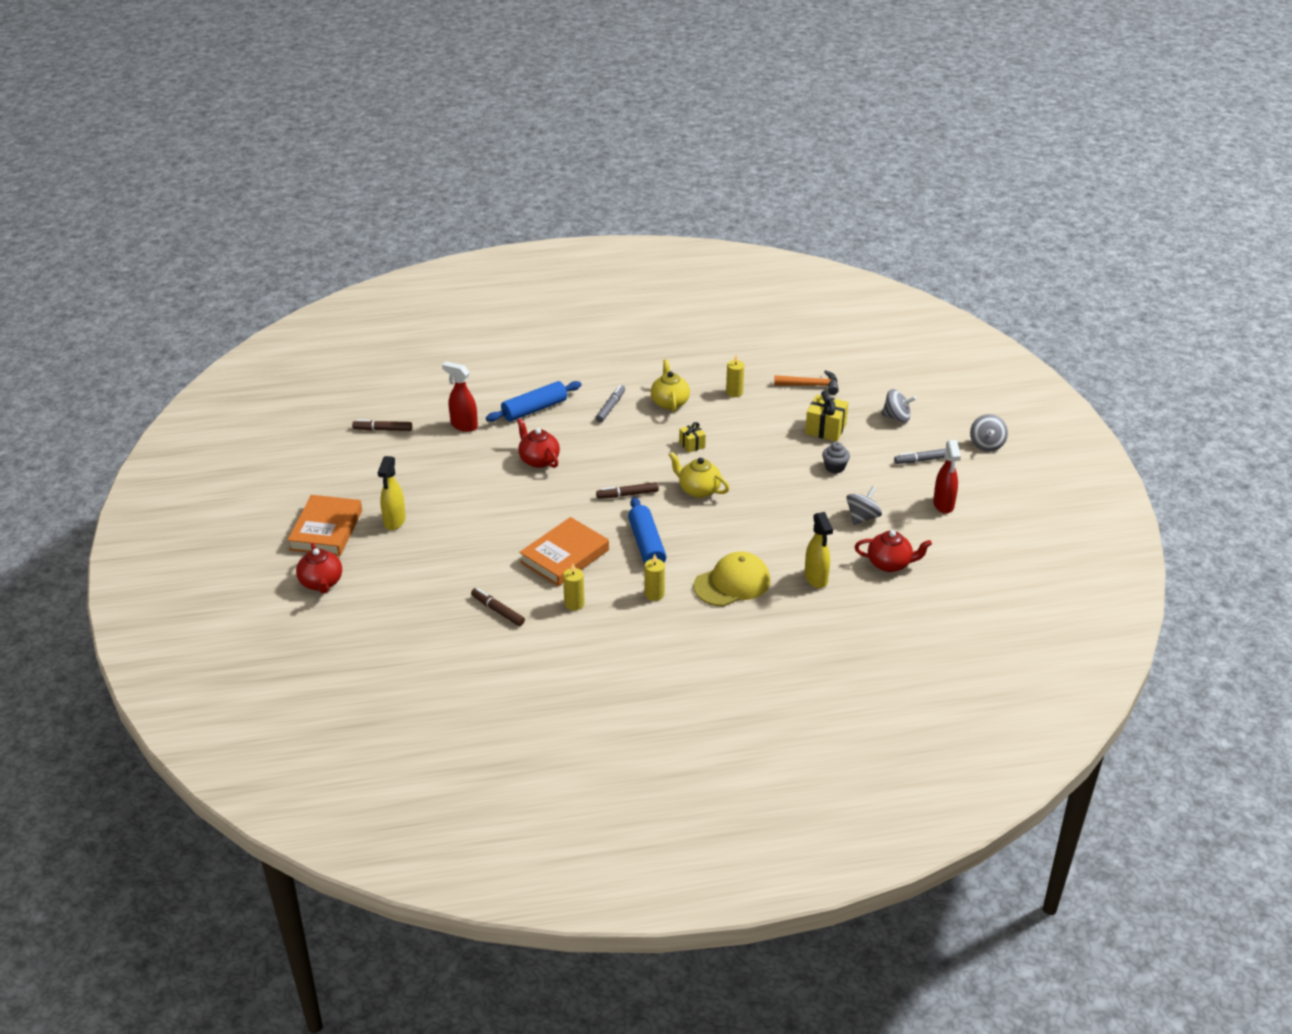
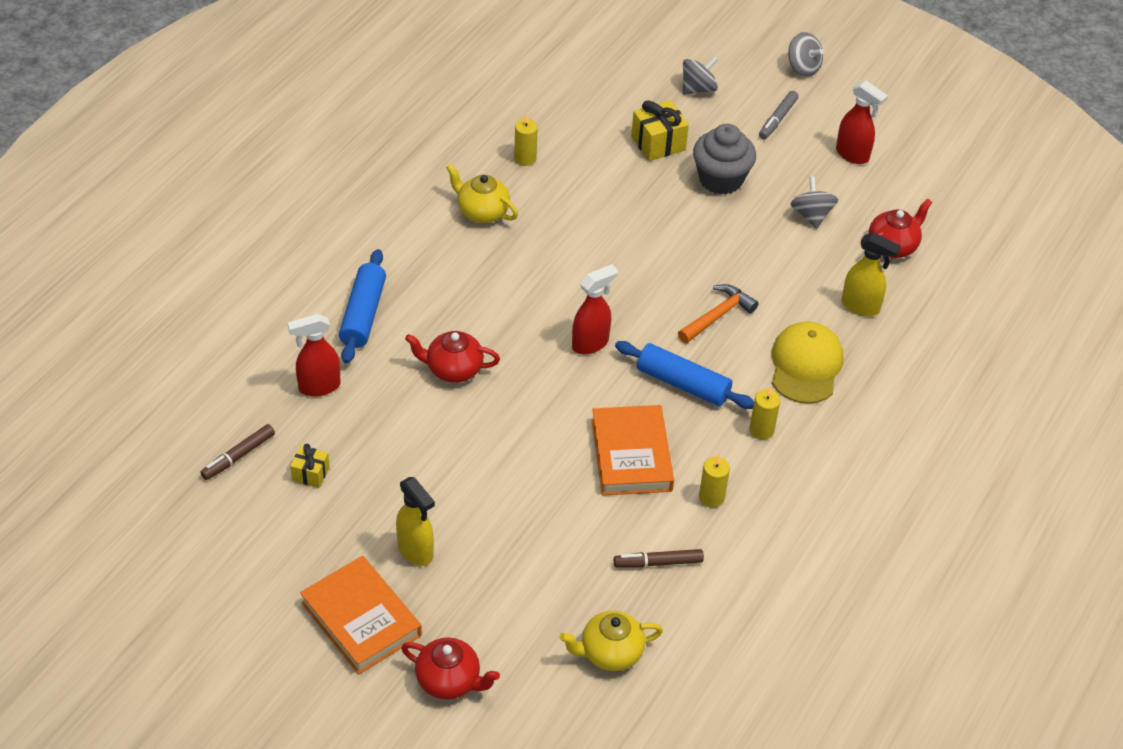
camera: 50 degrees left, 10 degrees up
grey marker [596,385,625,422] -> none
brown marker [596,482,659,499] -> red spray bottle [572,264,618,354]
yellow teapot [669,452,729,498] -> yellow teapot moved to [560,611,663,671]
yellow gift [679,422,706,453] -> yellow gift moved to [290,444,329,488]
orange hammer [774,370,839,395] -> orange hammer moved to [678,284,759,343]
grey cupcake [822,442,850,473] -> grey cupcake [693,124,756,195], size x1.85

